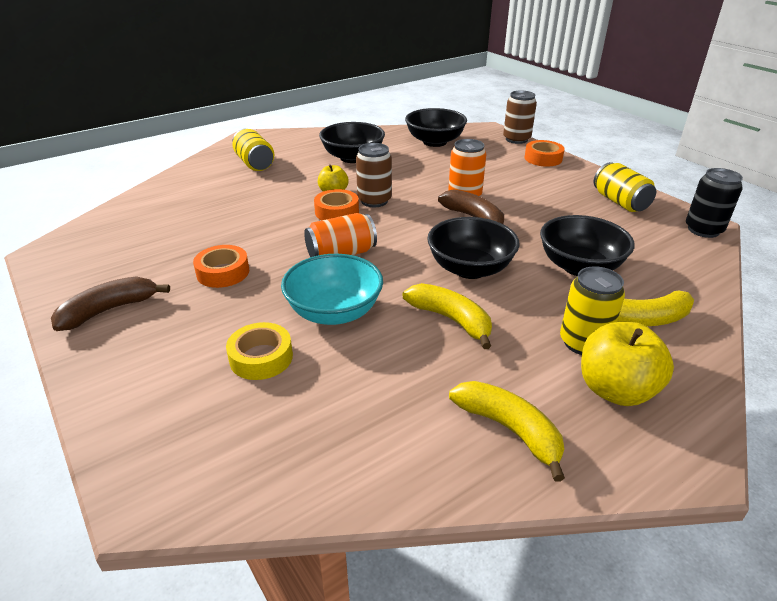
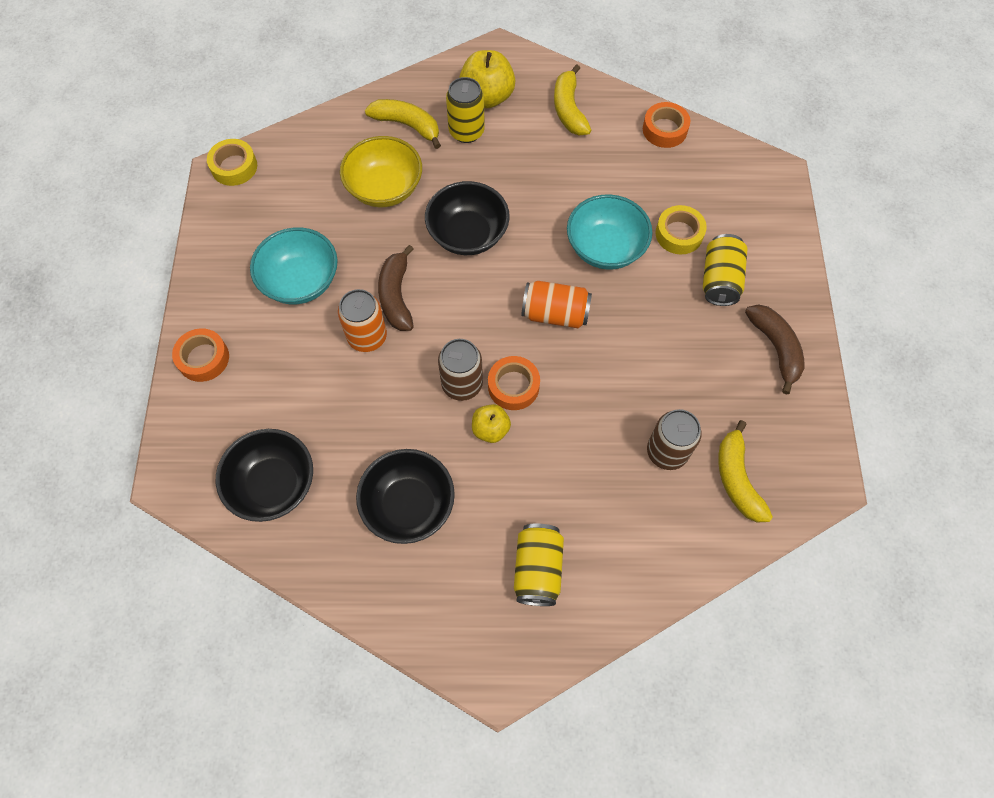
camera: 145 degrees left, 30 degrees up
brown banana [51,276,170,331] -> brown banana turned 105 degrees counterclockwise [745,304,805,395]
orange tape [193,245,249,288] -> orange tape moved to [643,102,690,148]
yellow banana [403,283,492,349] -> yellow banana moved to [718,420,773,522]
brown can [503,90,537,144] -> brown can moved to [647,409,702,470]
black bowl [540,215,635,276] -> yellow bowl [340,136,422,207]
yellow can [594,162,656,212] -> yellow can moved to [703,234,748,306]
black can [686,168,743,238] -> yellow tape [207,139,257,186]
none -> turquoise bowl [250,227,338,304]

